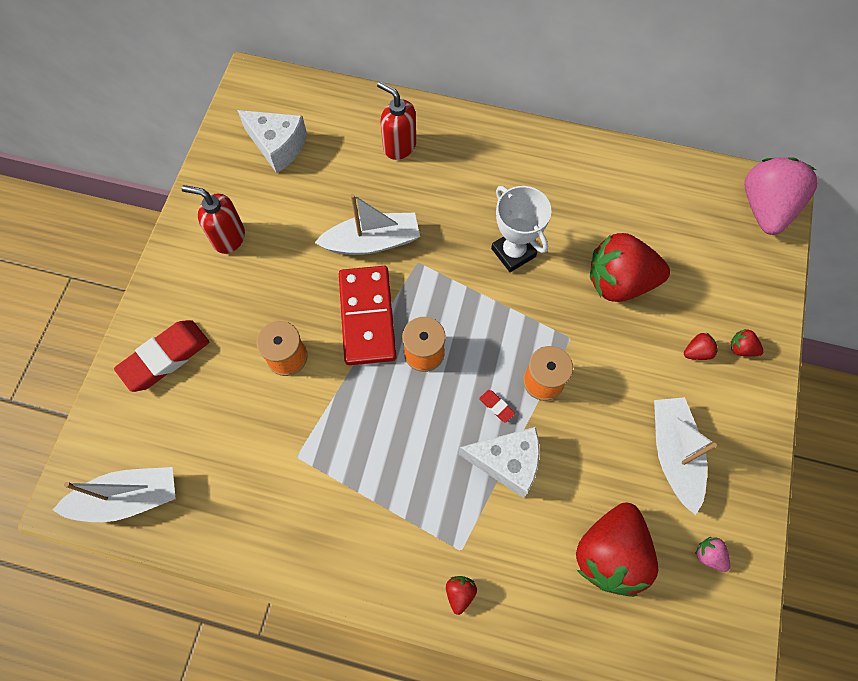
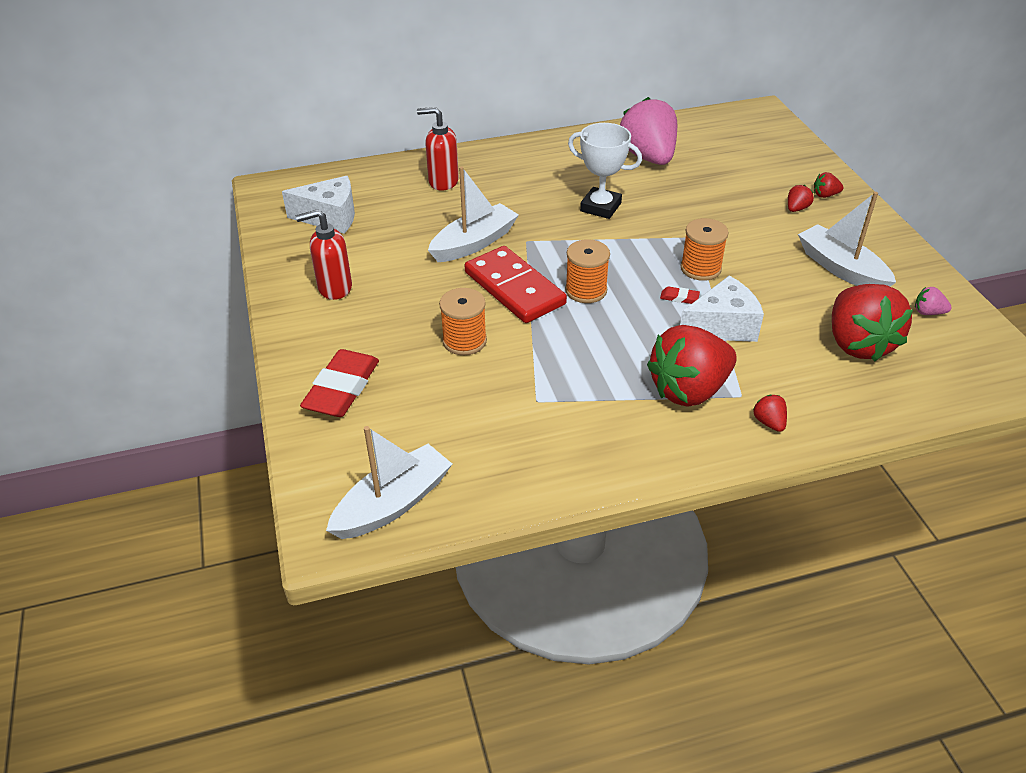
camera: 30 degrees left, 25 degrees down
red strawberry [590,233,670,302] -> red strawberry moved to [647,325,737,407]
pink strawberry [744,157,817,235] -> pink strawberry moved to [620,97,677,165]

